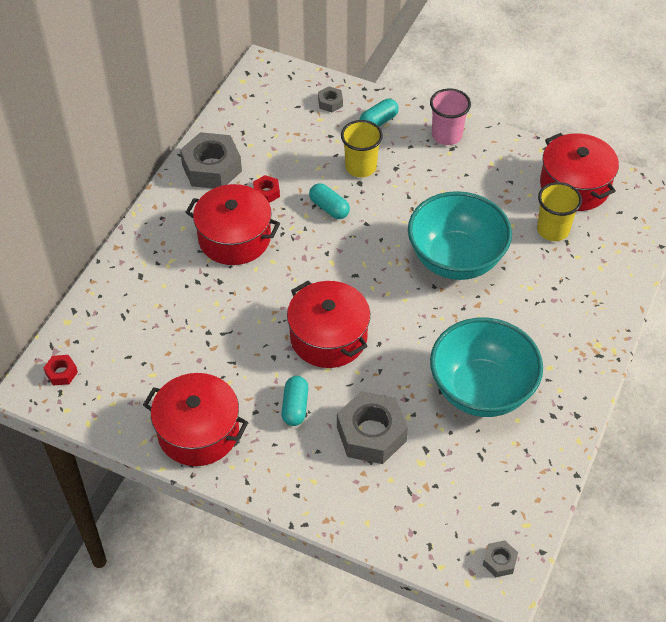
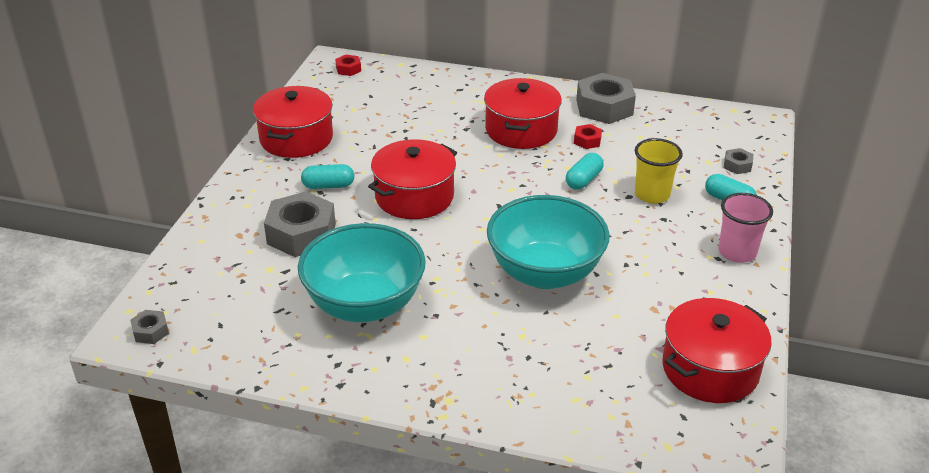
camera: 80 degrees right, 15 degrees down
yellow cup [537,182,582,241] -> none

